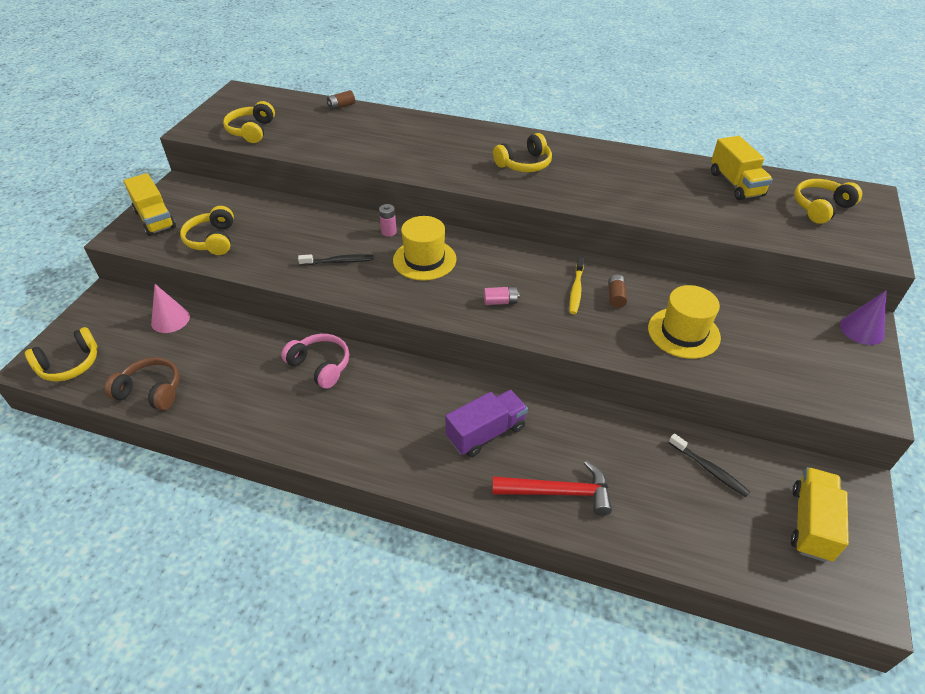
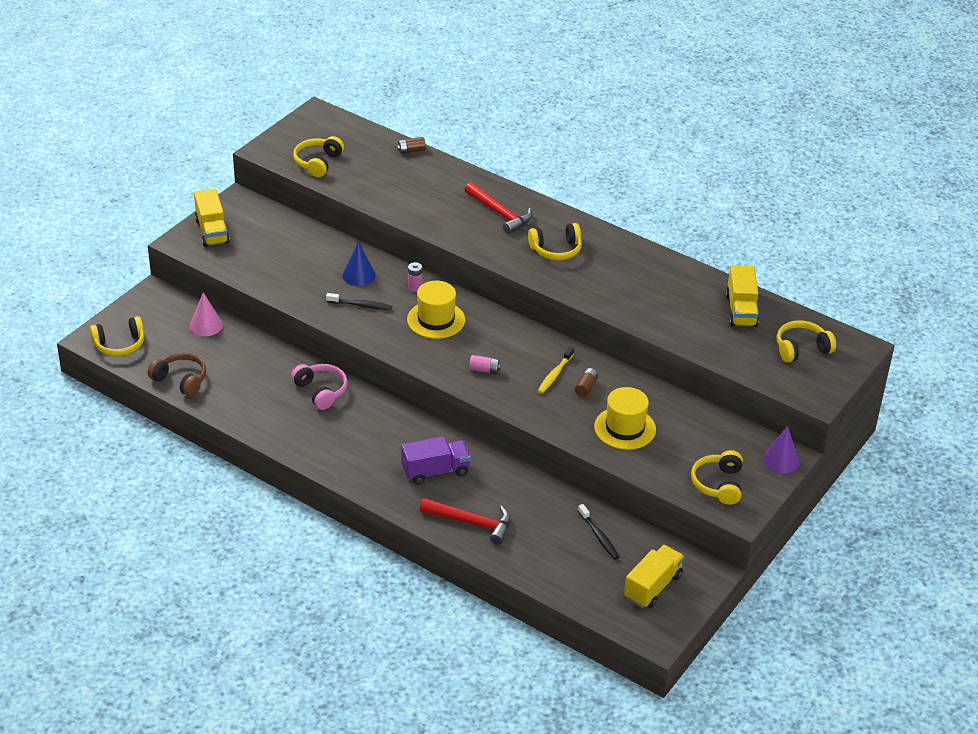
camera: 15 degrees right, 5 degrees down
yellow headphones [180,206,234,255] -> yellow headphones moved to [691,450,743,505]
none -> blue cone [342,242,376,286]
none -> red hammer [464,182,533,234]

